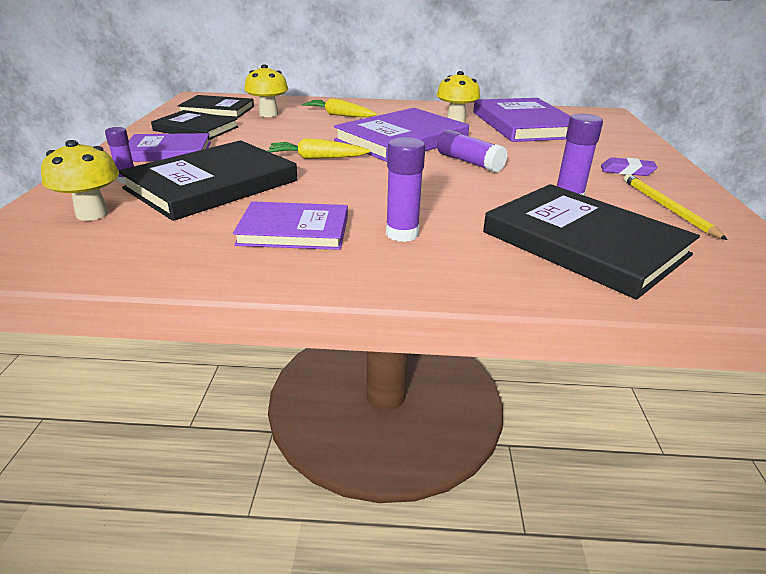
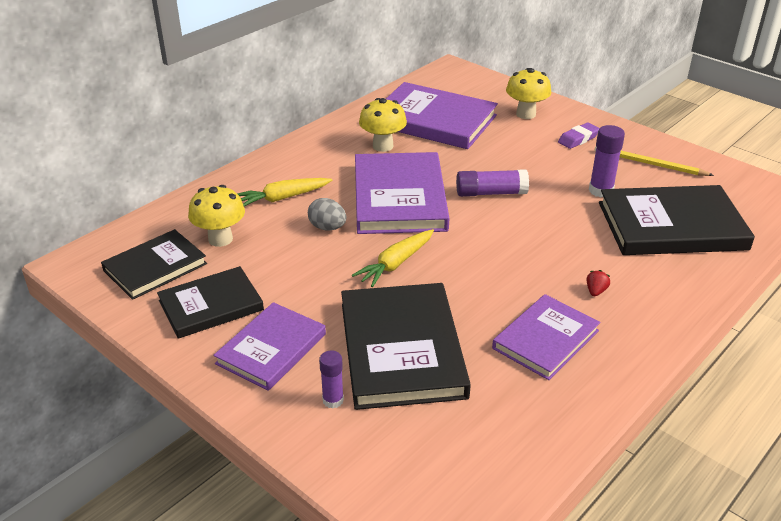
camera: 50 degrees left, 5 degrees up
yellow mushroom [41,140,119,221] -> yellow mushroom moved to [506,68,551,119]
purple glue stick [386,137,425,242] -> red strawberry [586,270,610,296]
none -> grey egg [308,198,347,231]

